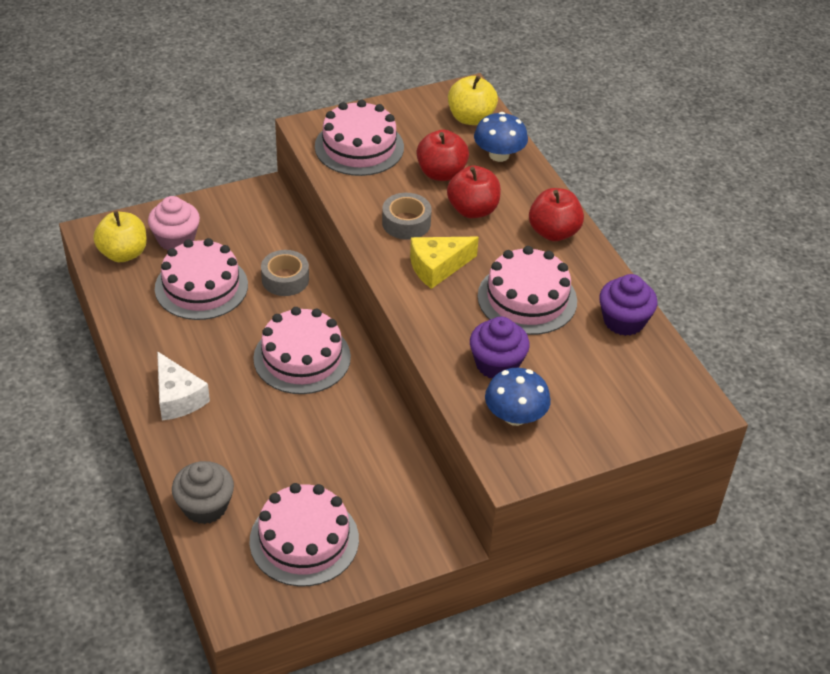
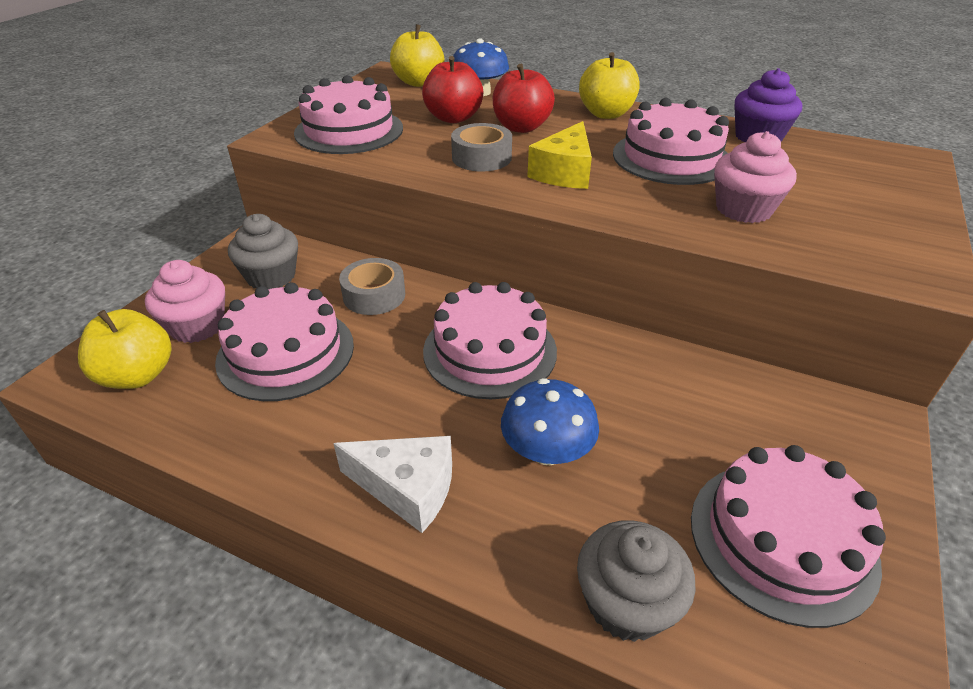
camera: 40 degrees left, 5 degrees down
purple cupcake [470,317,530,379] -> pink cupcake [714,131,797,223]
blue mushroom [485,368,551,426] -> blue mushroom moved to [501,378,599,465]
red apple [529,188,584,241] -> yellow apple [579,52,639,119]
none -> grey cupcake [228,214,298,289]

